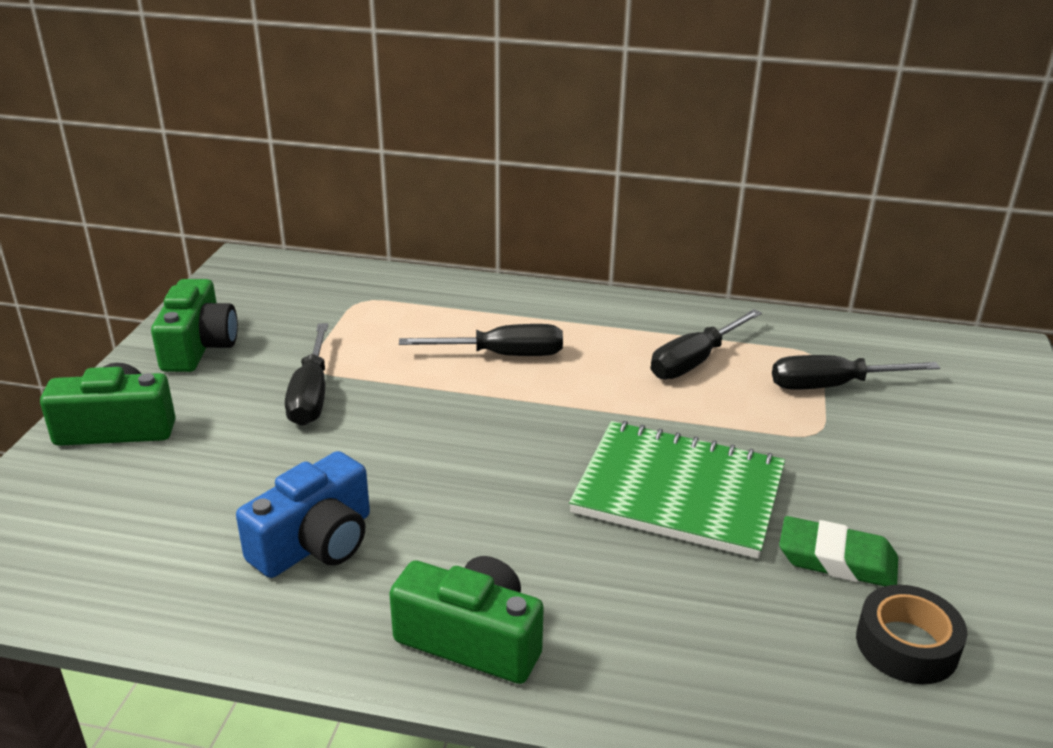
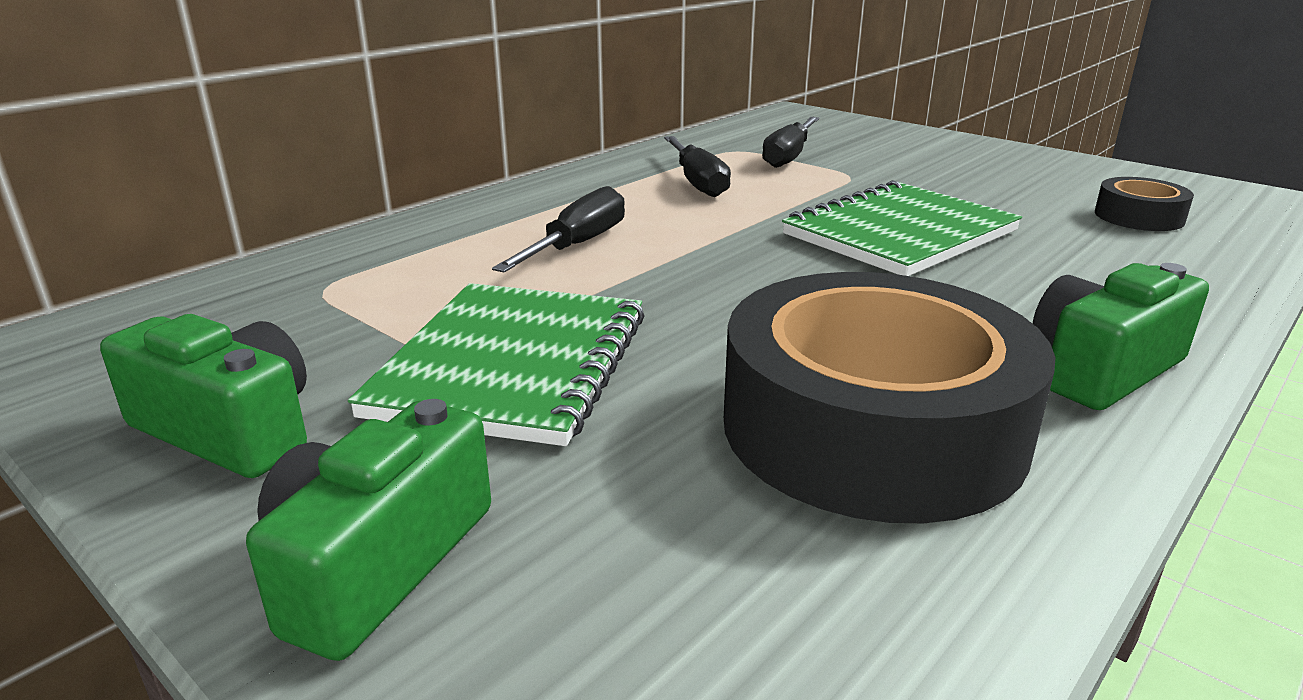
camera: 60 degrees left, 5 degrees down
blue camera [236,451,370,578] -> black tape [724,272,1056,523]
black screwdriver [285,323,328,426] -> green notebook [348,283,644,446]
green eraser [779,516,898,586] -> none

